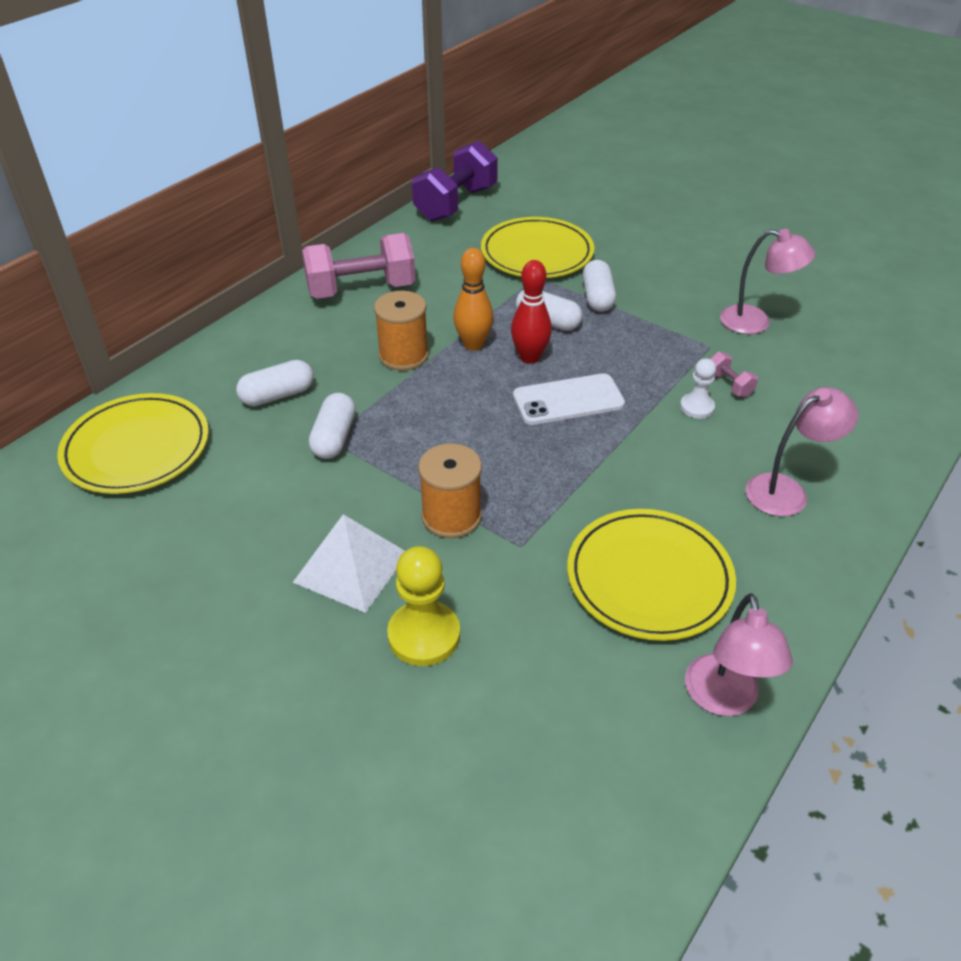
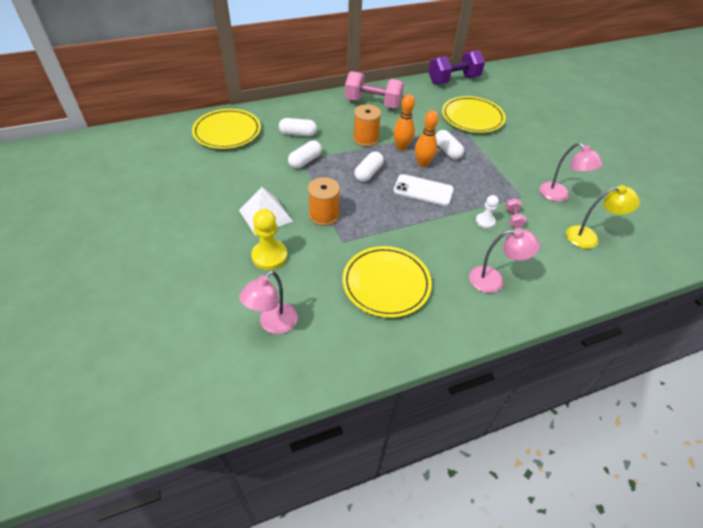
camera: 30 degrees right, 5 degrees up
red bowling pin [511,260,552,364] -> orange bowling pin [415,110,439,167]
white capsule [583,260,616,312] -> white capsule moved to [354,152,384,182]
pink lamp [685,593,793,716] -> pink lamp moved to [239,270,298,334]
none -> yellow lamp [566,185,640,249]

